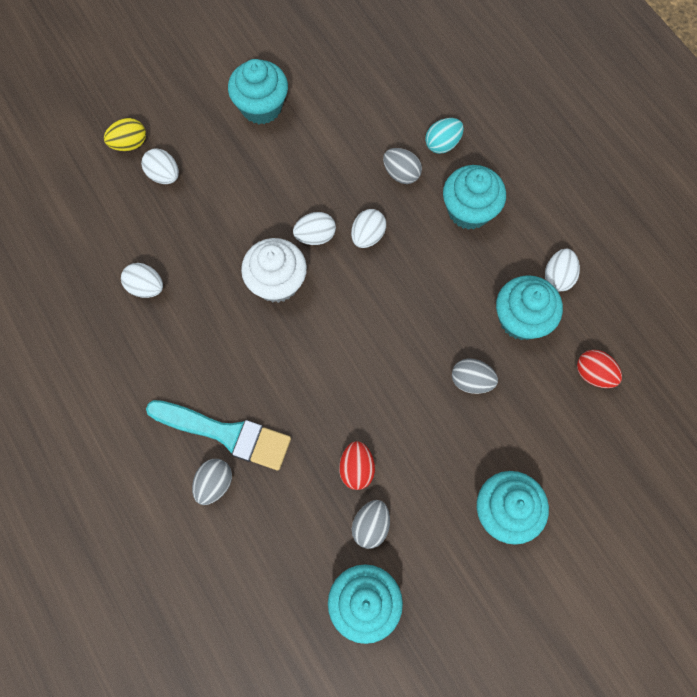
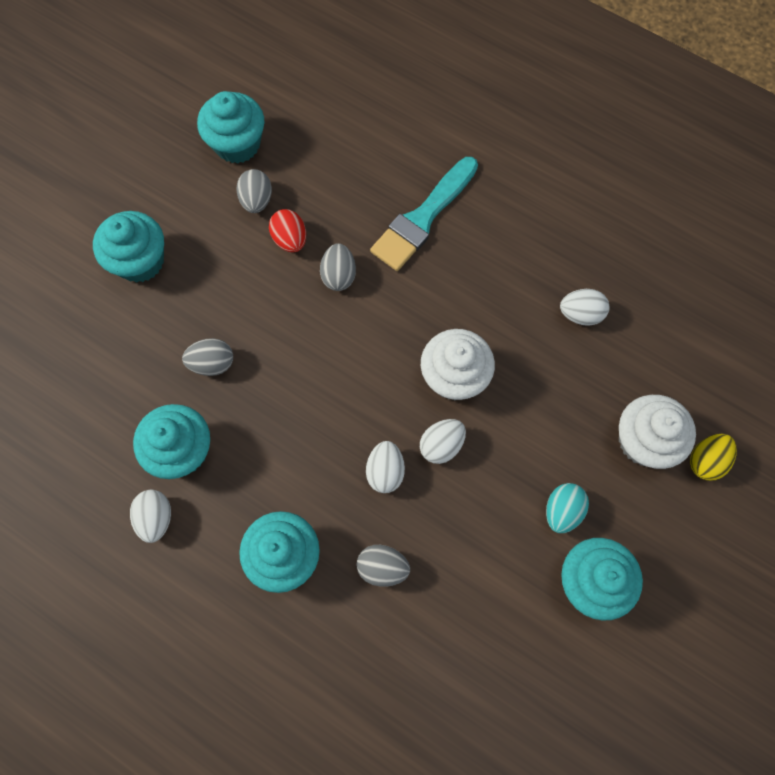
camera: 155 degrees right, 0 degrees up
white egg [141,148,179,184] -> white cupcake [619,395,696,469]
turquoise brush [146,400,291,470] -> turquoise brush turned 45 degrees counterclockwise [370,157,478,271]
grey egg [192,459,232,505] -> grey egg moved to [320,243,356,291]
turquoise egg [425,118,464,154] -> turquoise egg moved to [546,483,589,533]
red egg [577,350,622,388] -> none

